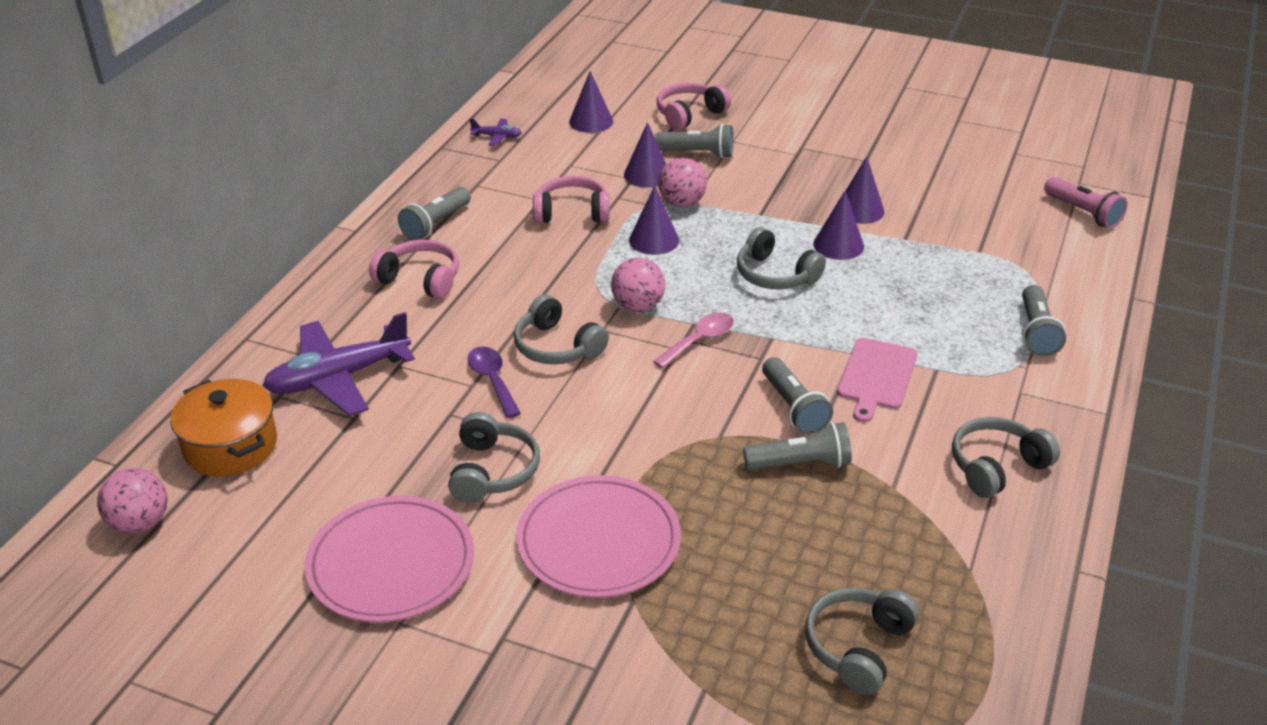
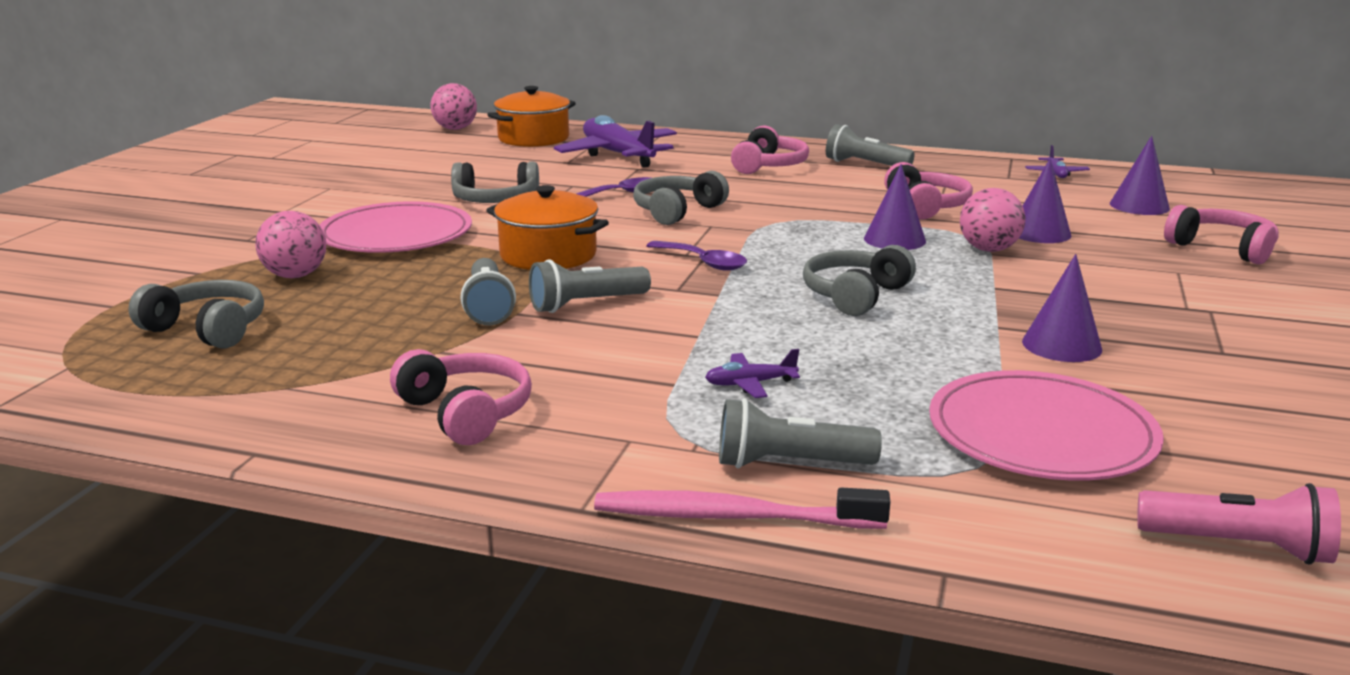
camera: 85 degrees right, 15 degrees down
pink plate [305,496,474,622] -> pink plate moved to [929,370,1164,481]
pink ball [611,257,665,312] -> pink ball moved to [255,211,326,278]
pink spoon [653,313,734,369] -> purple spoon [647,241,747,271]
grey flashlight [655,124,733,158] -> none
purple cone [813,191,864,260] -> none
pink cutting board [837,338,917,422] -> none
grey headphones [952,417,1060,498] -> pink headphones [390,349,532,445]
pink flashlight [1044,177,1127,229] -> pink flashlight turned 120 degrees counterclockwise [1137,483,1341,565]
none -> orange pot [486,185,609,270]
none -> pink toothbrush [594,488,890,529]
none -> purple plane [705,349,800,398]

